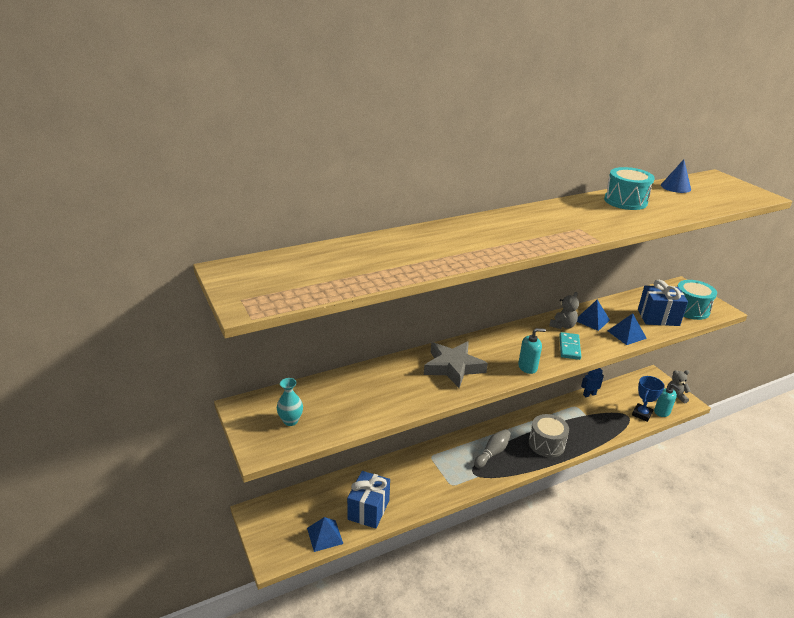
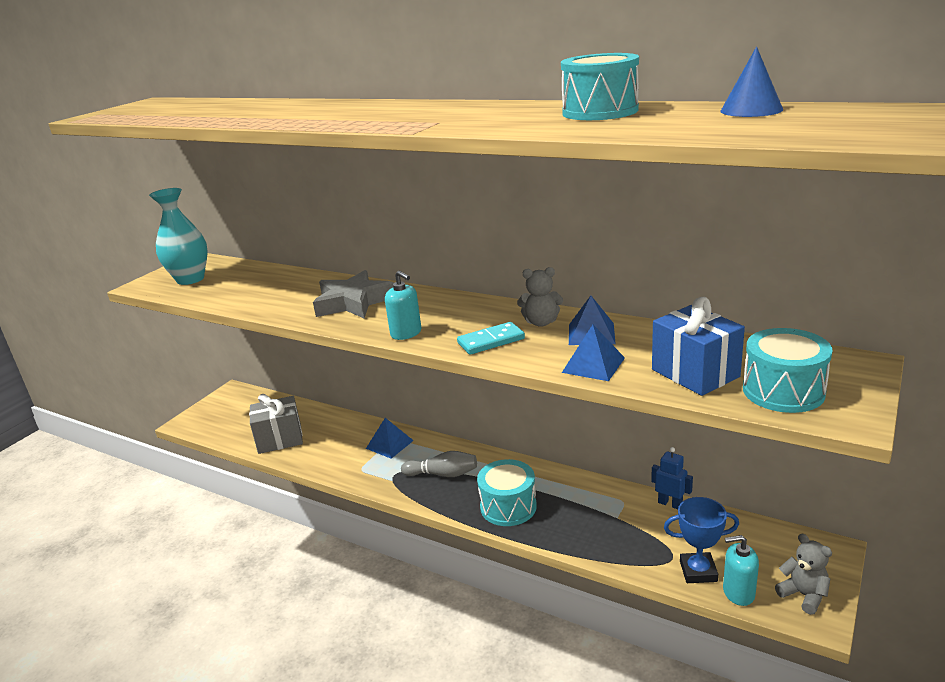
camera: 60 degrees right, 5 degrees down
turquoise vase [277,378,303,426] -> turquoise vase [149,188,208,285], size x1.80
blue pyramid [307,517,343,552] -> blue pyramid moved to [366,418,414,459]
blue gift [347,471,390,529] -> grey gift [249,394,303,454]
grey drum [529,414,569,458] -> turquoise drum [477,459,537,526]
turquoise soap dispenser [654,384,680,417] -> turquoise soap dispenser turned 75 degrees clockwise [723,535,759,606]

